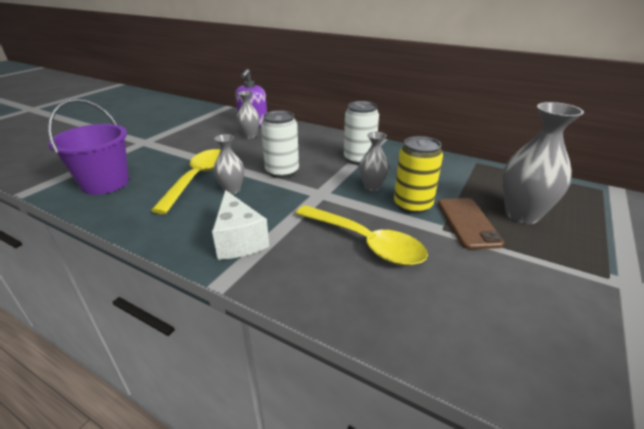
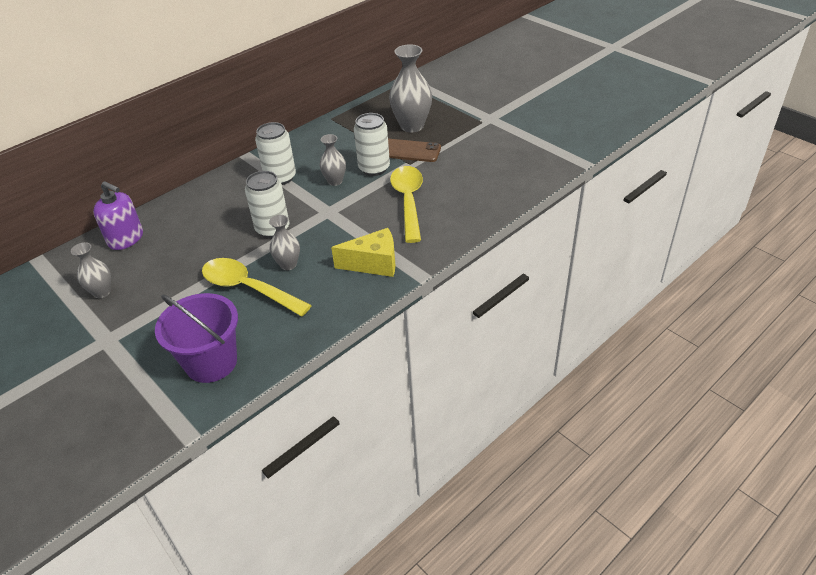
camera: 70 degrees left, 10 degrees up
white cheese [212,190,269,260] -> yellow cheese [331,228,395,277]
grey vase [237,91,260,138] -> grey vase moved to [71,242,111,298]
yellow spoon [295,205,428,266] -> yellow spoon turned 60 degrees counterclockwise [390,166,423,243]
yellow can [394,136,443,214] -> white can [354,113,390,176]

